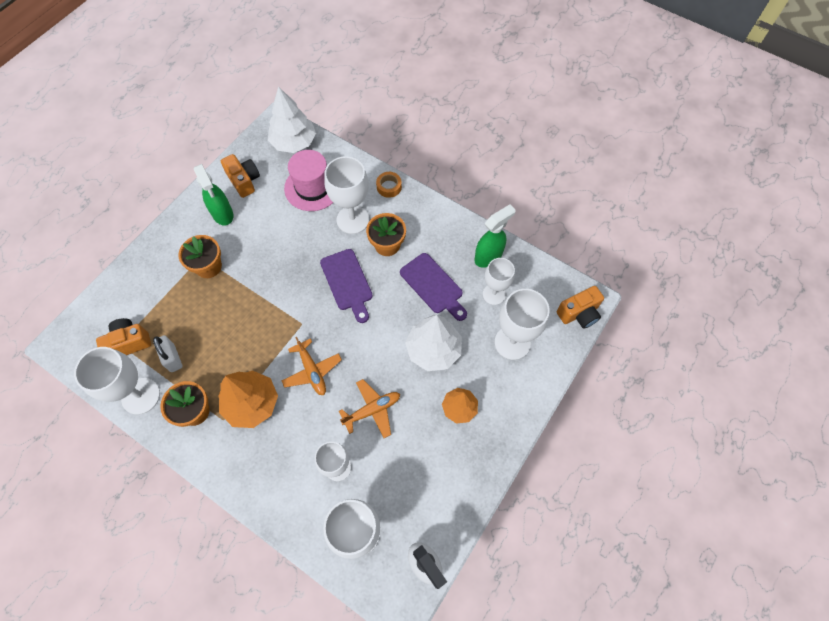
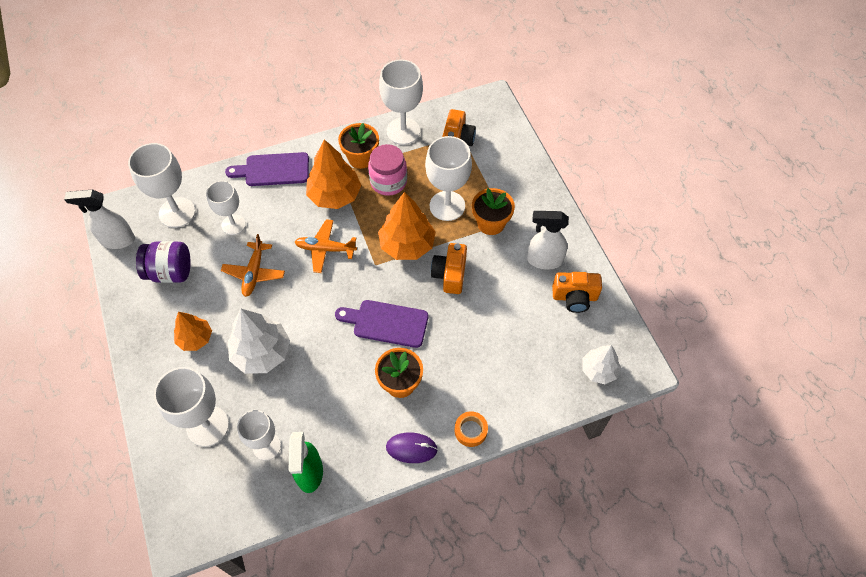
camera: 125 degrees right, 5 degrees down
white padlock [153,335,183,372] -> none
green spray bottle [194,164,233,226] -> white spray bottle [527,211,569,270]
white tree [268,87,316,153] -> white tree [582,345,621,384], size x0.62
pink hat [284,150,333,211] -> none
white goblet [324,156,369,234] -> white goblet moved to [425,136,472,221]
purple cutting board [400,253,467,321] -> purple cutting board moved to [225,152,309,186]
orange camera [557,286,604,329] -> orange camera moved to [431,243,467,294]
none -> purple jar [136,241,191,283]
none -> pink jar [368,144,407,196]
none -> orange tree [378,192,436,260]
none -> purple mouse [386,433,438,463]

